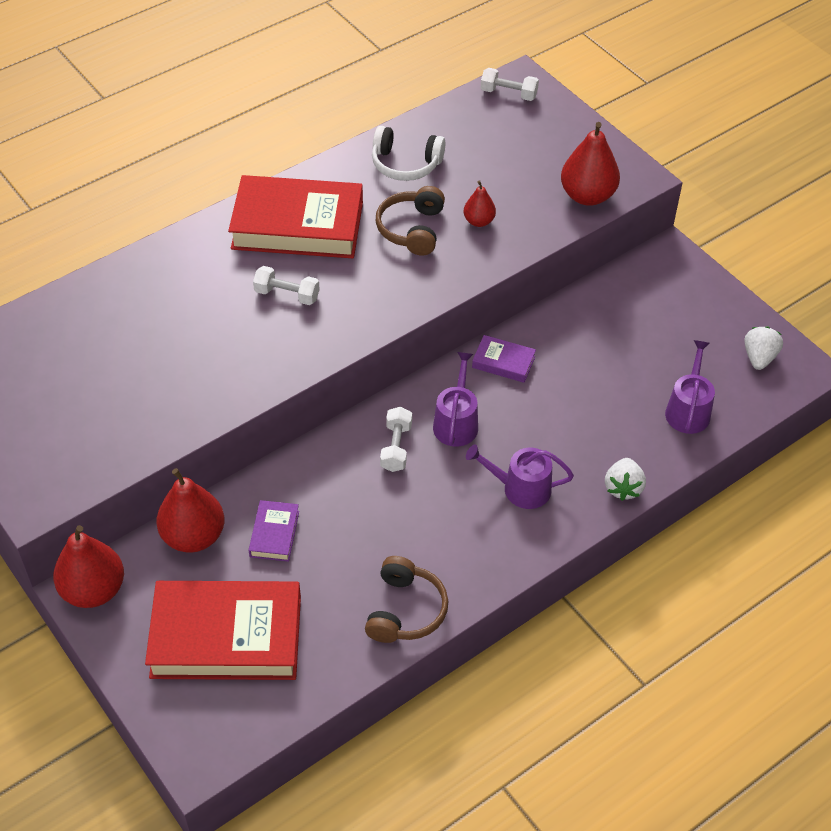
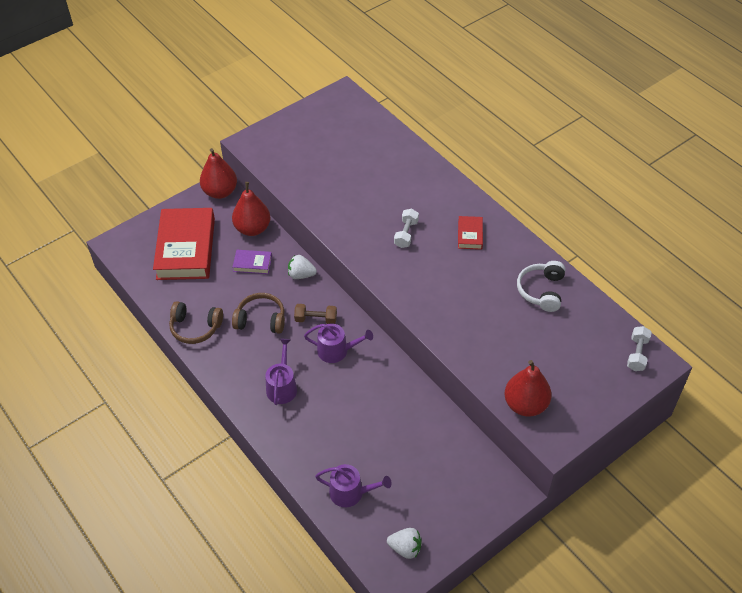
camera: 90 degrees right, 0 degrees up
red book [228,175,363,258] -> red book [458,216,483,250], size x0.44
brown headphones [376,186,445,256] -> brown headphones moved to [232,293,285,334]
white dumbbell [380,407,412,472] -> brown dumbbell [294,304,337,324]
red pear [464,180,496,227] -> none
purple book [472,335,536,383] -> none
white strawberry [605,458,646,501] -> white strawberry moved to [288,255,317,279]

